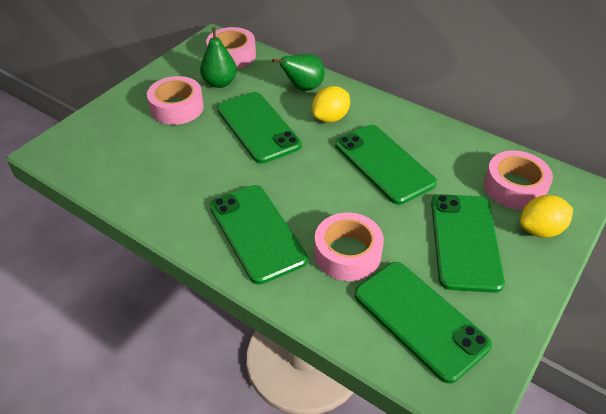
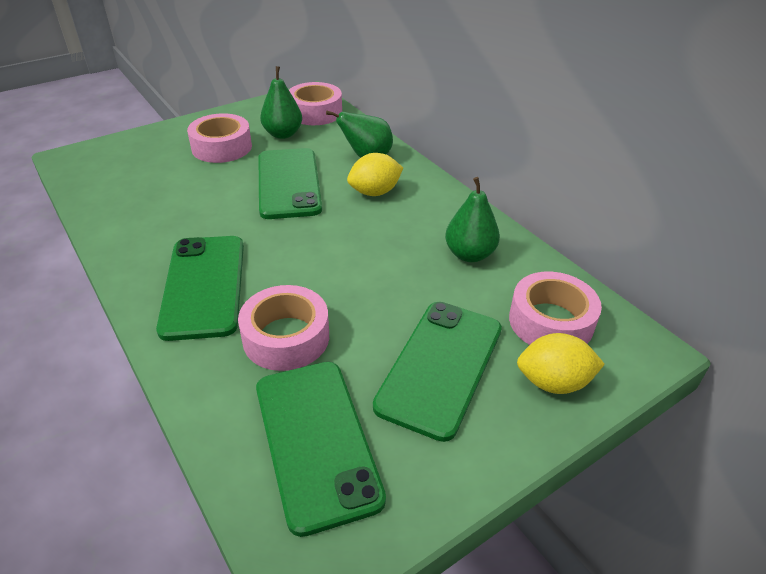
camera: 20 degrees right, 5 degrees down
green phone [335,125,437,205] -> none
none -> green pear [445,177,500,262]

